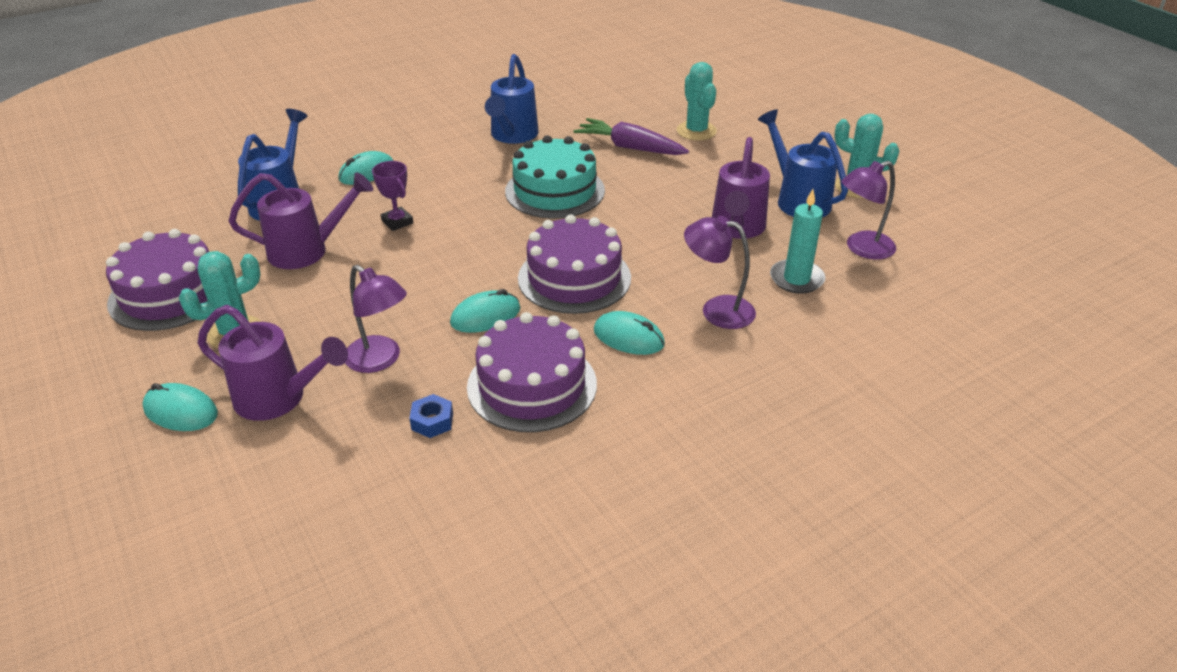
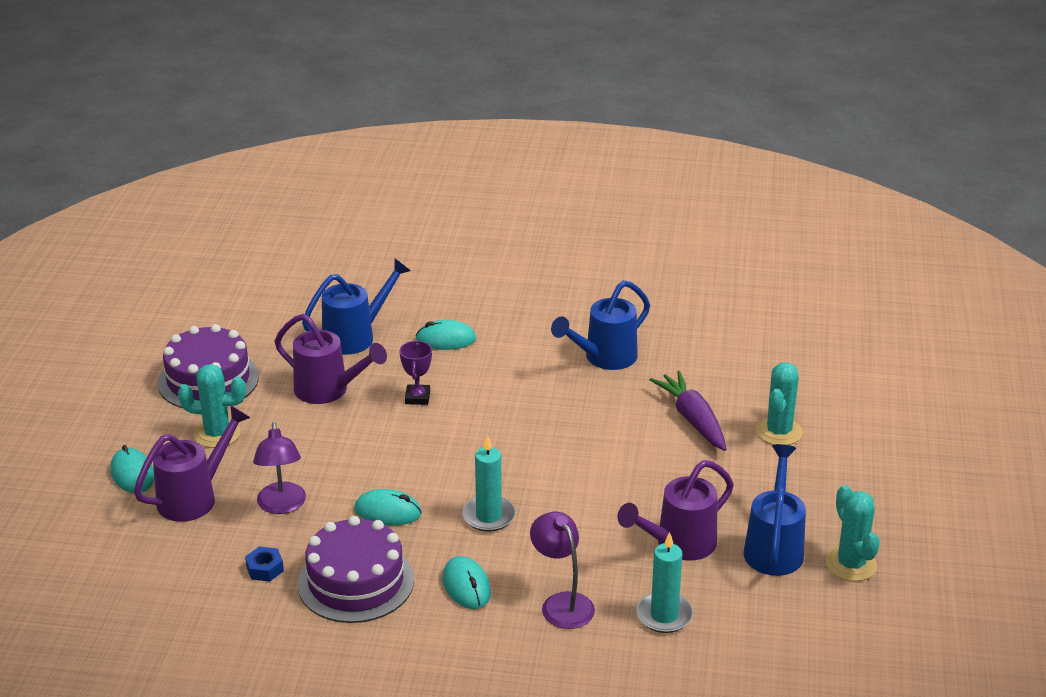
camera: 40 degrees right, 5 degrees down
purple watering can [198,305,348,421] -> purple watering can turned 105 degrees counterclockwise [134,406,250,522]
turquoise cake [505,135,605,218] -> none
purple cake [518,214,631,314] -> turquoise candle [462,436,516,532]
purple lamp [841,161,896,260] -> none

